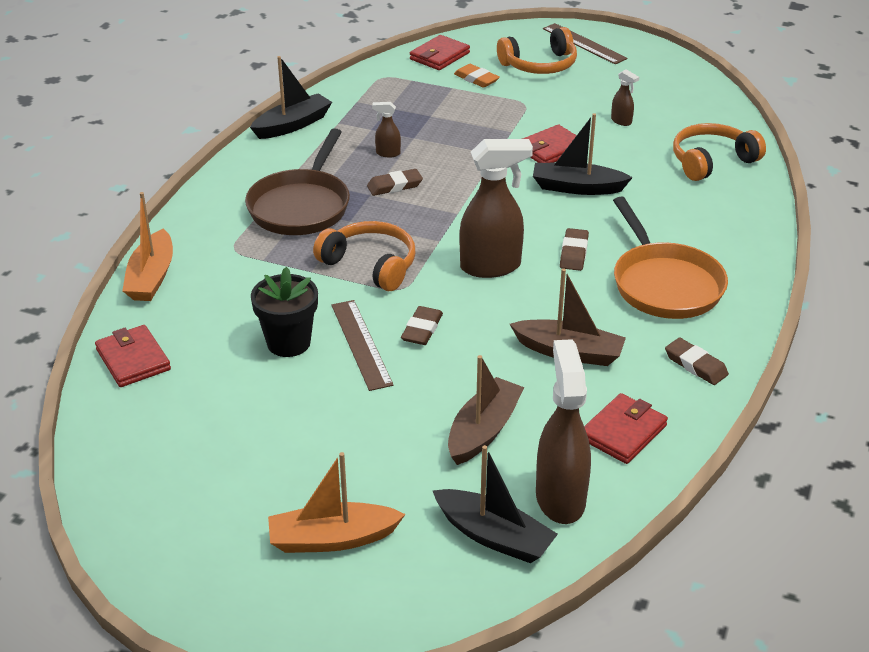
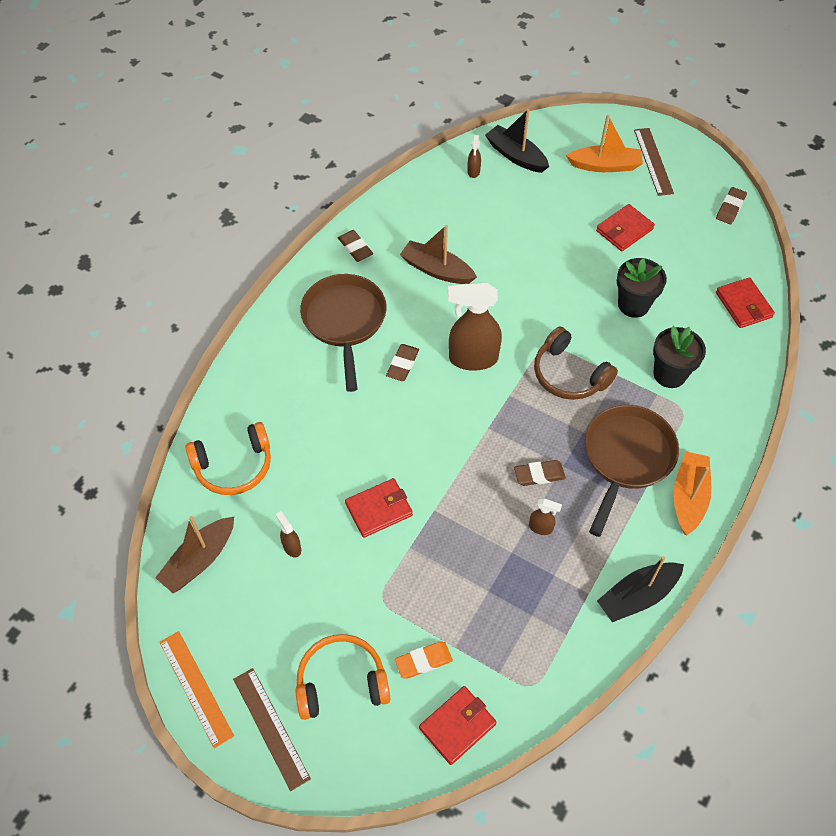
camera: 170 degrees left, 20 degrees up
orange boat [122,192,173,301] -> orange boat moved to [674,451,711,535]
orange headphones [313,221,415,291] -> brown headphones [534,326,618,400]
brown ruler [331,300,393,391] -> brown ruler moved to [634,128,674,196]
brown eraser [401,306,443,345] -> brown eraser moved to [716,187,747,224]
brown boat [448,355,525,465] -> brown boat moved to [155,516,234,593]
orange eraser [454,64,500,88] -> orange eraser turned 75 degrees counterclockwise [395,642,453,678]
black boat [533,113,633,195] -> none
brown spray bottle [536,339,591,524] -> brown spray bottle [467,135,481,178], size x0.45
red wallet [584,393,668,464] -> red wallet moved to [596,204,655,251]
orange pan [613,196,728,319] -> brown pan [300,274,387,392]
none -> orange ruler [160,631,234,748]
none -> black flower pot [653,326,706,388]

